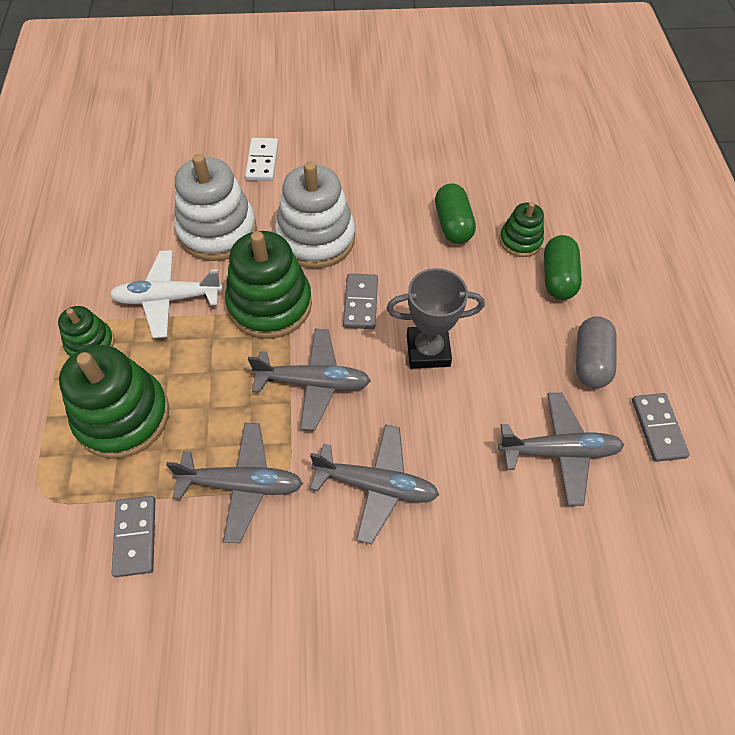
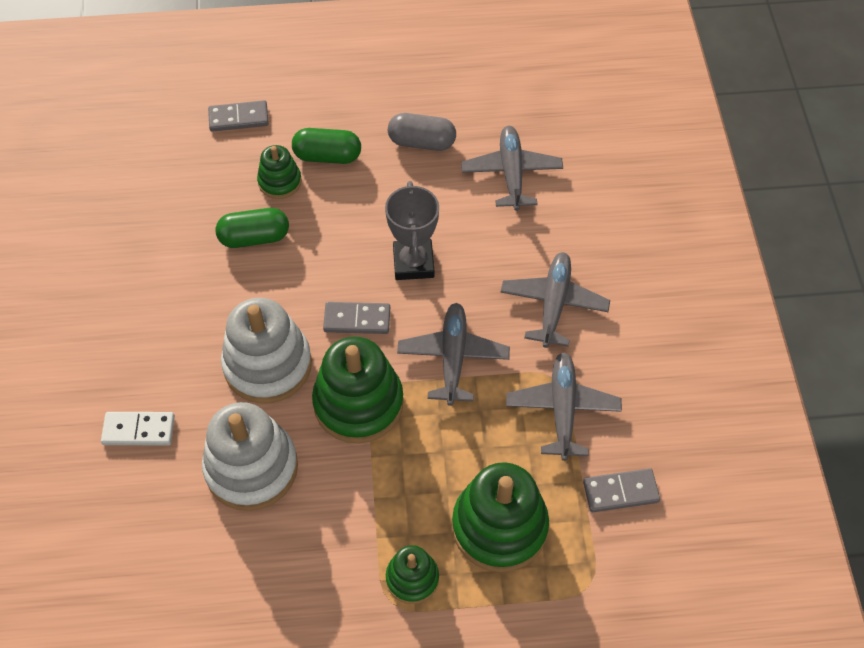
camera: 90 degrees left, 0 degrees up
white plane [110,250,223,338] -> none
grey domino [632,393,690,462] -> grey domino moved to [208,100,269,132]

